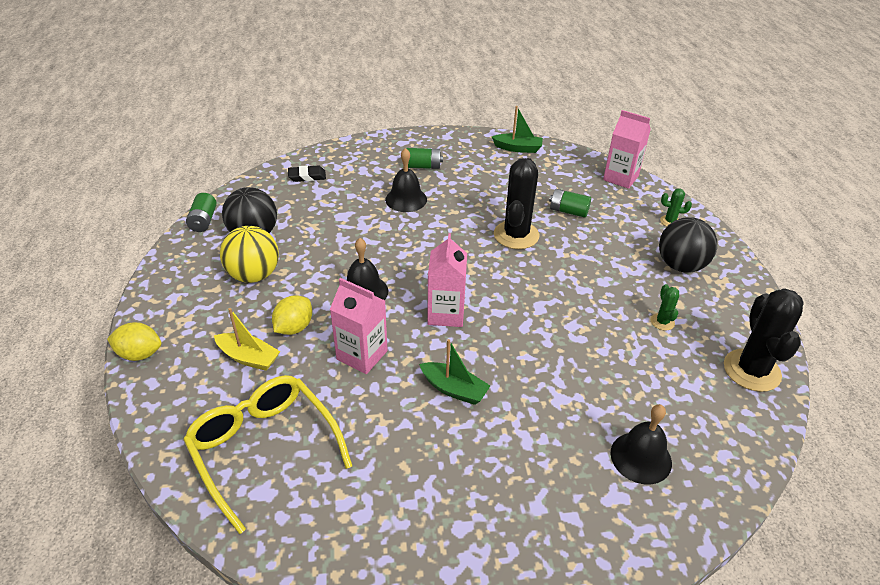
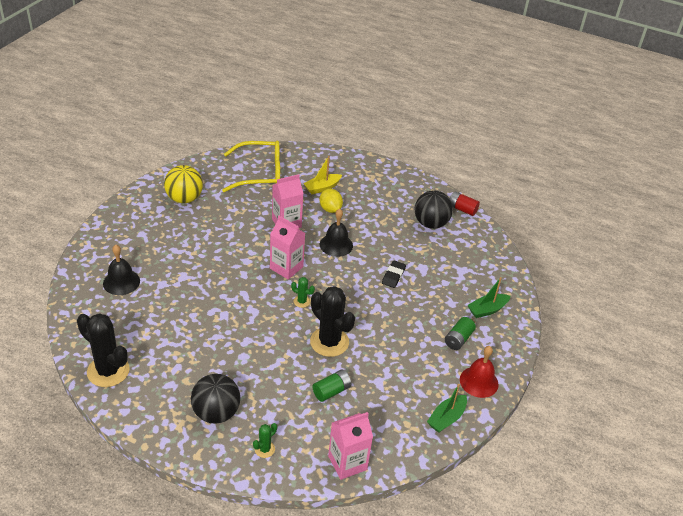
camera: 120 degrees right, 0 degrees up
yellow lemon [107,322,161,361] -> none
green battery [186,193,217,232] -> red battery [449,192,480,216]
yellow ball [220,226,279,283] -> yellow ball moved to [164,165,203,203]
black eraser [288,165,326,182] -> black eraser moved to [382,260,406,288]
black bell [385,148,427,212] -> none
green boat [419,339,490,405] -> green boat moved to [467,277,510,318]
green cactus [651,284,679,331] -> green cactus moved to [291,277,315,308]
none -> red bell [460,346,498,398]

